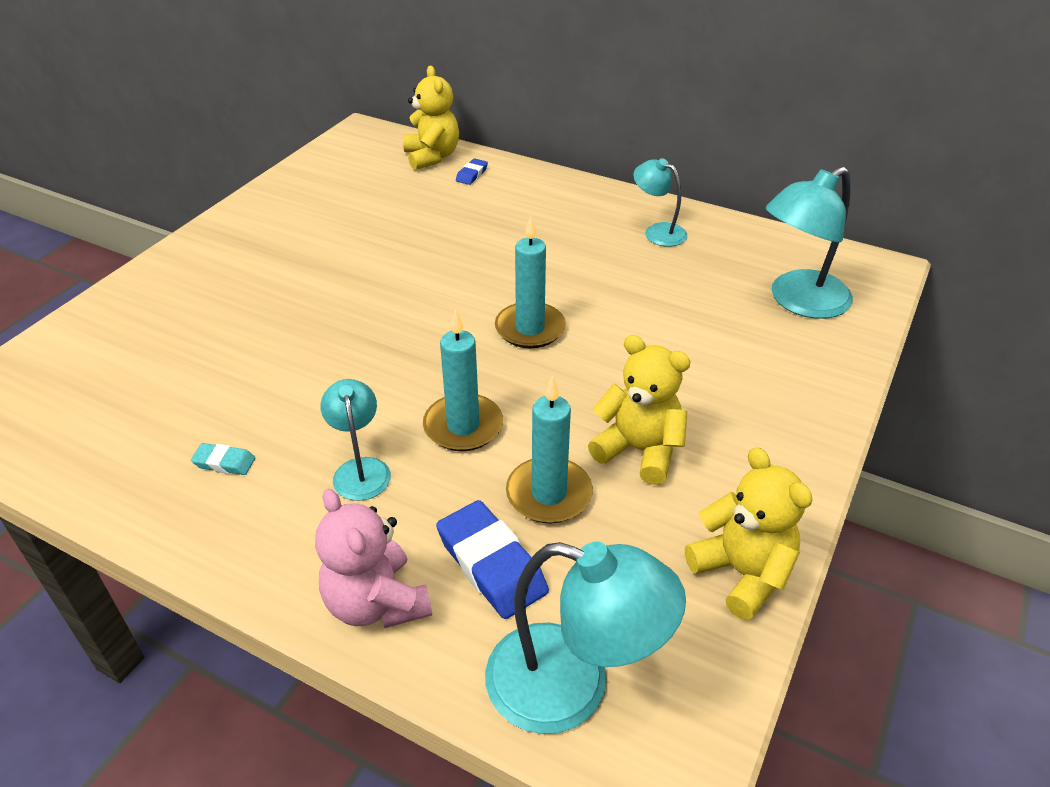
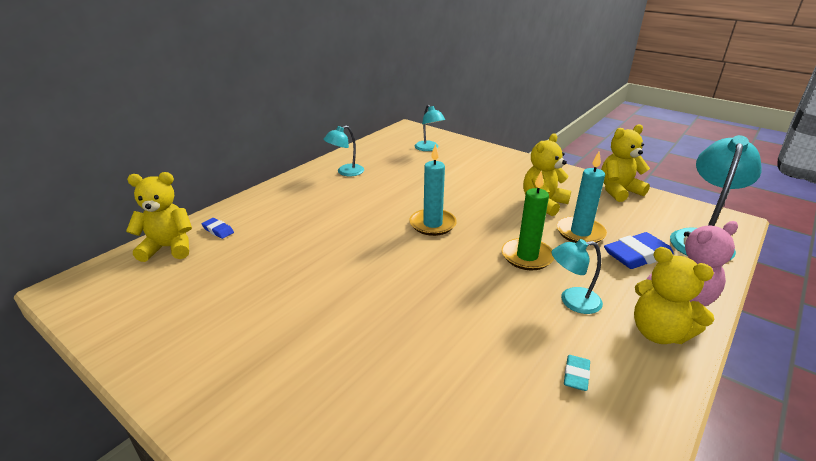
camera: 80 degrees left, 10 degrees down
turquoise candle [423,309,503,451] -> green candle [502,171,554,270]
turquoise lamp [766,167,853,319] -> turquoise lamp [415,105,445,151], size x0.58
none -> yellow teddy bear [634,247,714,344]

